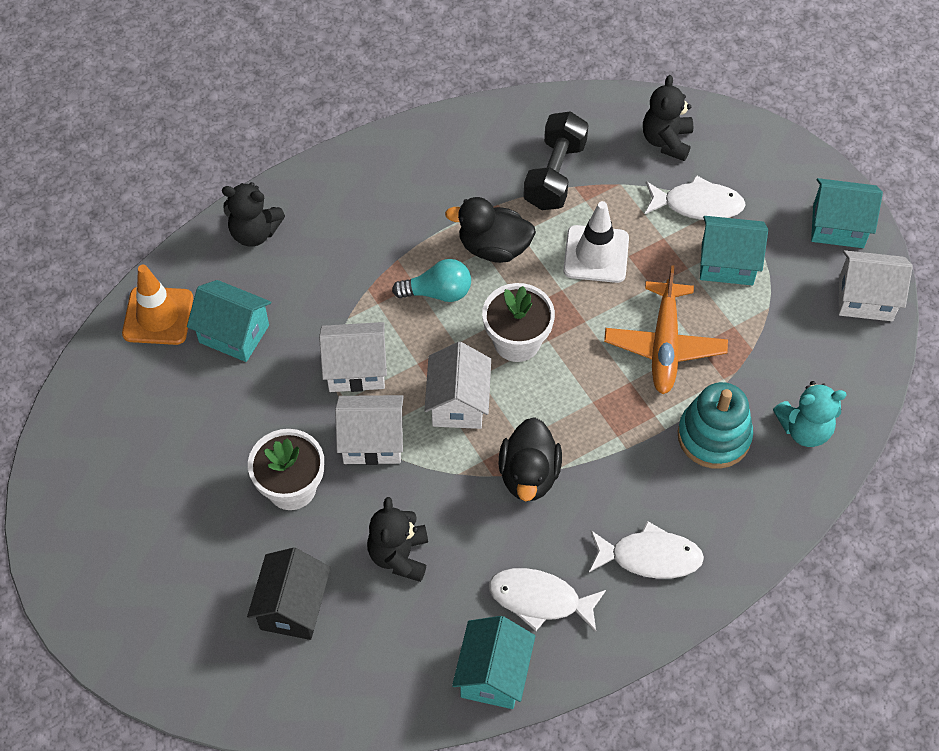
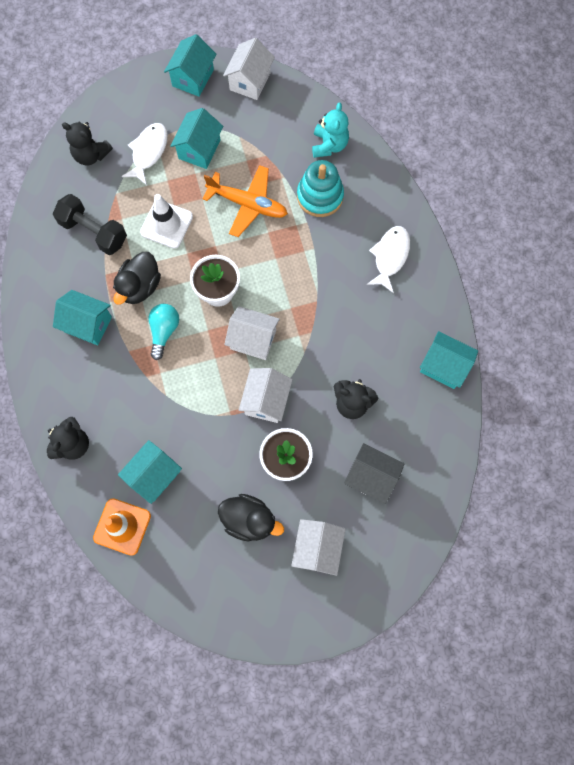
camera: 75 degrees left, 15 degrees up
white house [319,322,387,392] -> white house moved to [291,519,345,576]
white fish [489,568,606,632] -> none
black duck [499,417,562,501] -> black duck moved to [218,494,284,541]
none -> turquoise house [53,290,112,345]

